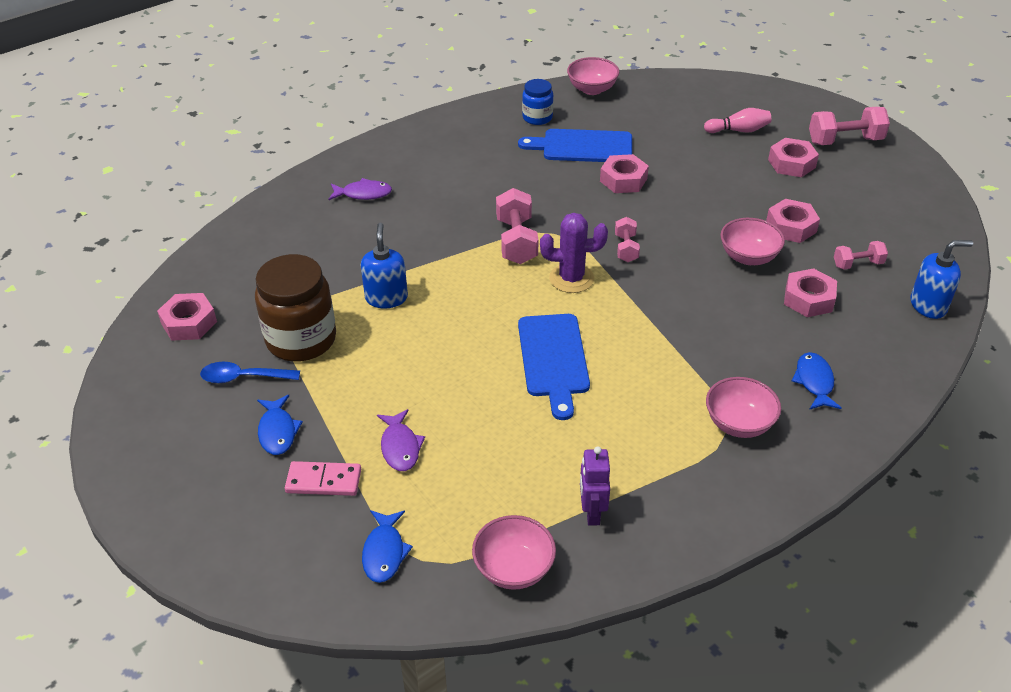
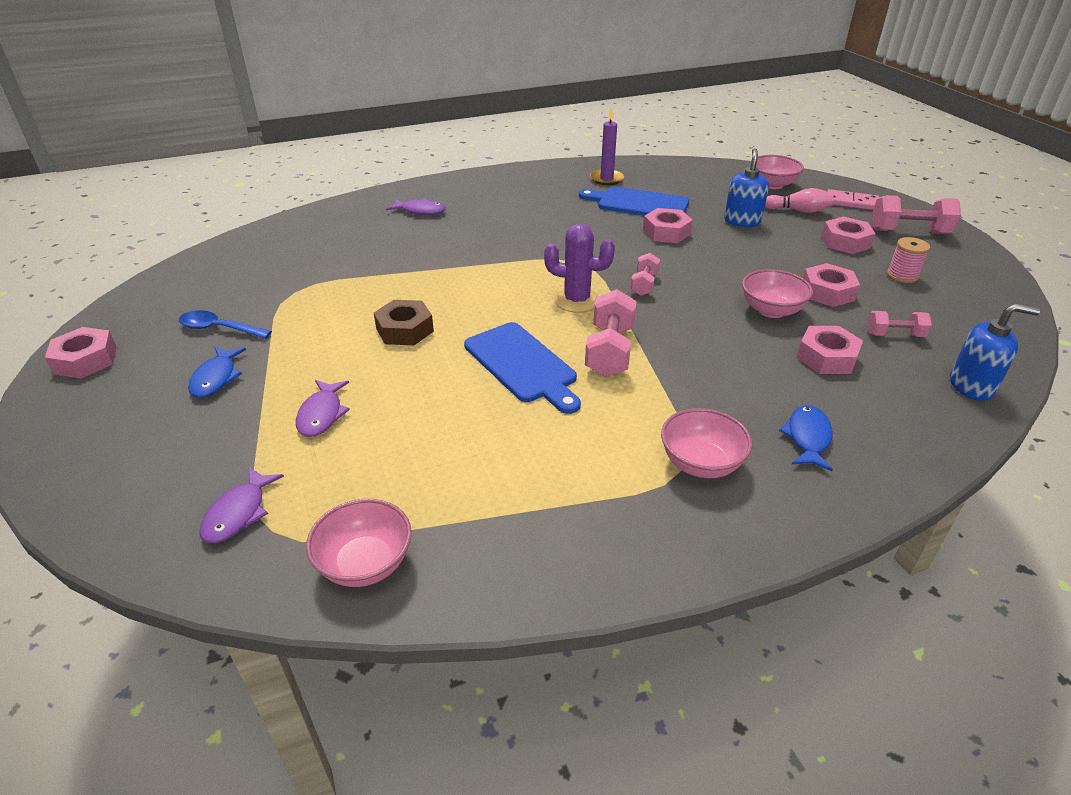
camera: 15 degrees right, 5 degrees down
pink nut [157,293,217,341] -> pink nut moved to [45,327,117,378]
brown jar [255,254,336,361] -> none
pink domino [285,461,361,496] -> pink domino moved to [827,189,879,210]
blue soap dispenser [361,223,408,308] -> blue soap dispenser moved to [724,148,769,227]
blue fish [362,510,413,583] -> purple fish [199,467,284,543]
pink dumbbell [496,188,538,264] -> pink dumbbell moved to [585,289,637,377]
blue cutting board [518,314,590,420] -> blue cutting board turned 45 degrees counterclockwise [464,322,581,414]
blue jar [522,79,553,125] -> purple candle [590,107,624,185]
pink bowl [567,57,619,95] -> pink bowl moved to [756,155,804,189]
purple robot [580,446,610,526] -> none
none -> brown nut [374,300,434,345]
none -> pink spool [887,237,930,283]

